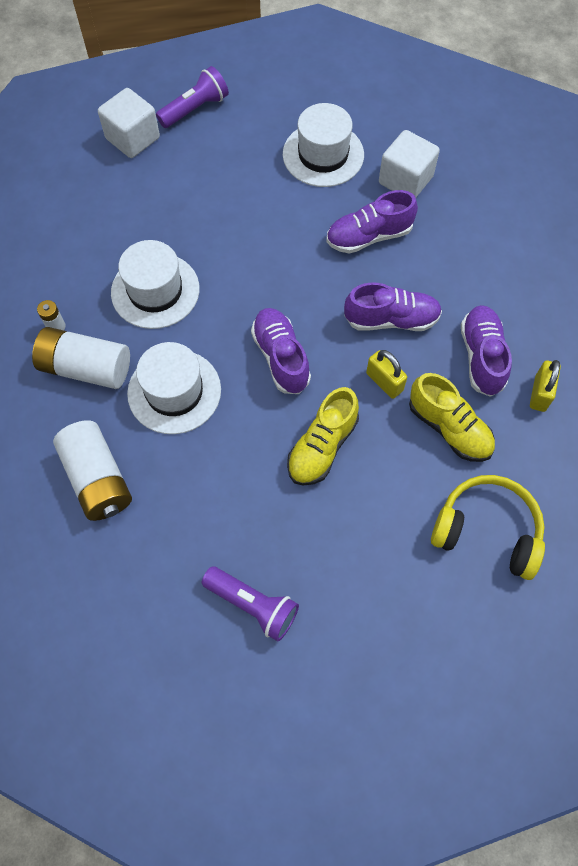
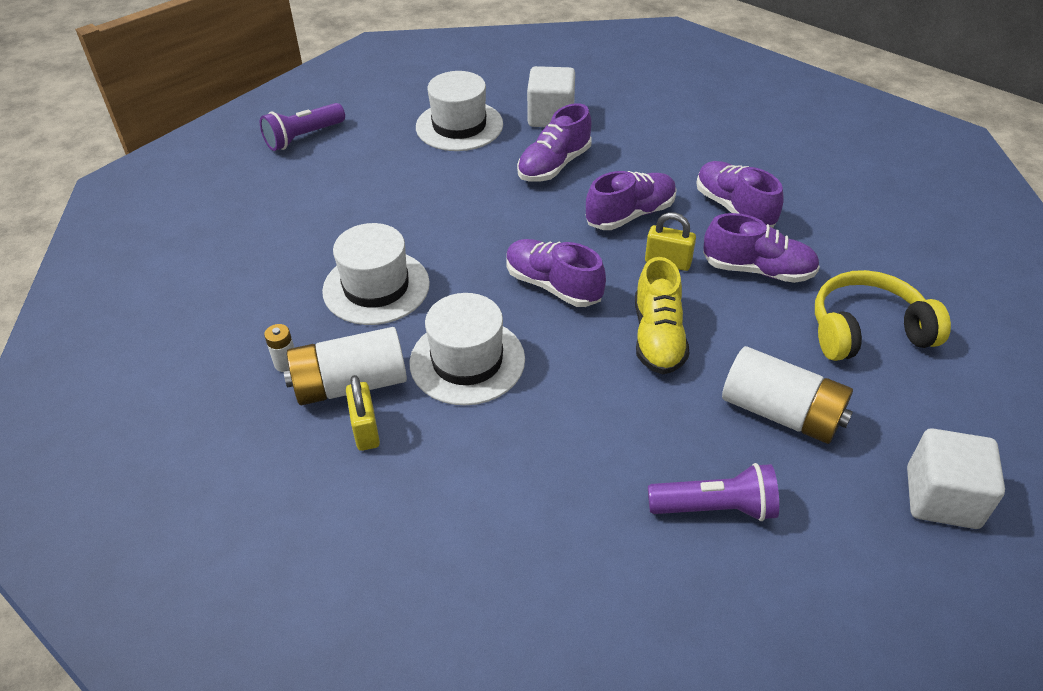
camera: 30 degrees left, 20 degrees down
white battery [53,420,132,521] -> white battery moved to [722,346,853,444]
white cube [98,88,160,158] -> white cube moved to [907,428,1005,529]
purple flashlight [156,66,229,128] -> purple flashlight turned 150 degrees counterclockwise [260,103,345,151]
yellow shoe [409,373,495,462] -> purple shoe [703,213,820,283]
yellow padlock [530,360,561,412] -> yellow padlock moved to [346,375,380,451]

